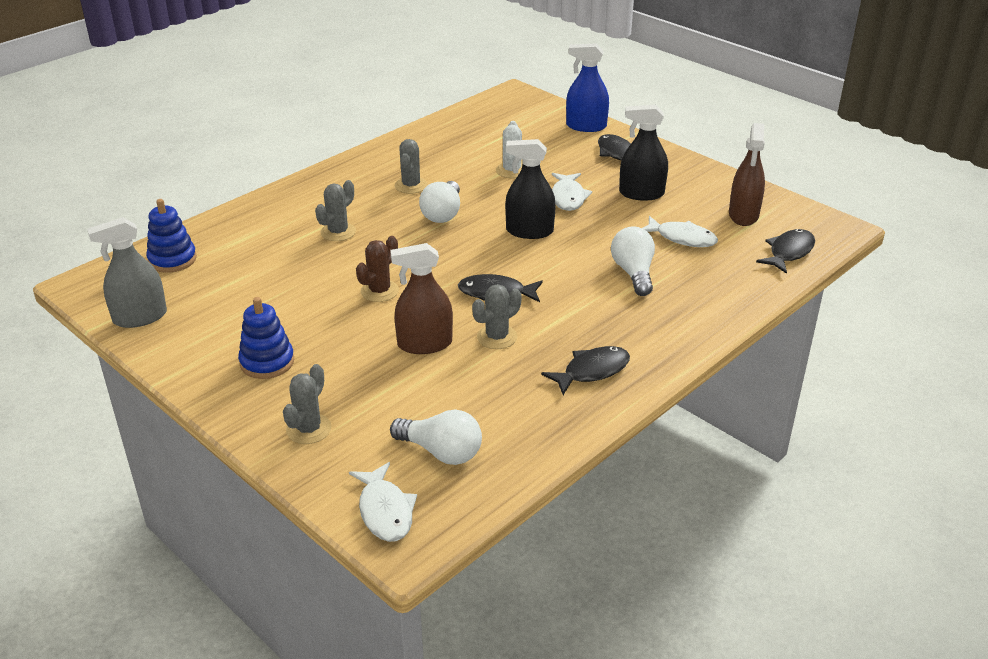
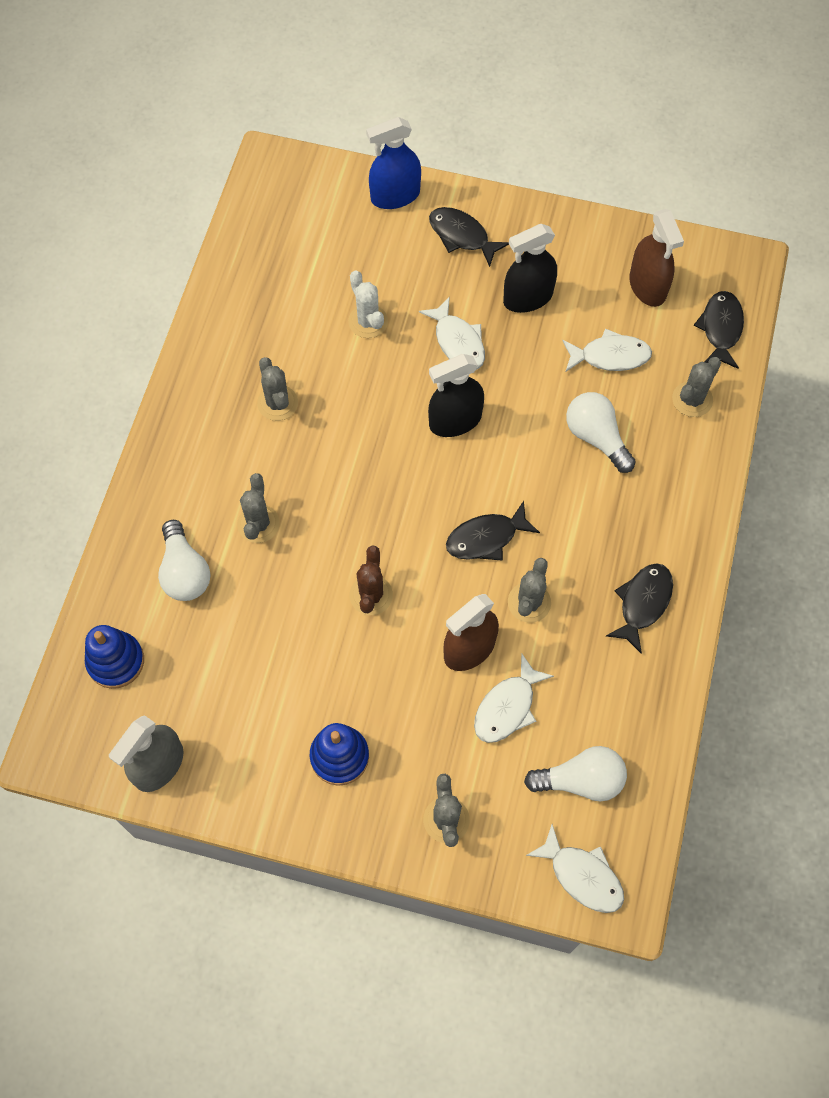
camera: 30 degrees left, 30 degrees up
white light bulb [419,181,460,223] -> white light bulb moved to [158,520,211,601]
none -> white fish [474,653,554,743]
none -> grey cactus [672,357,721,417]

